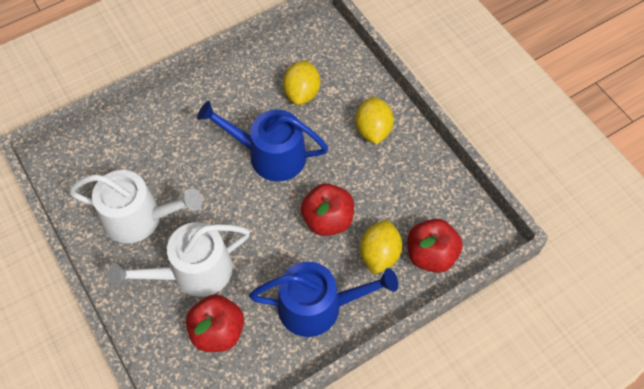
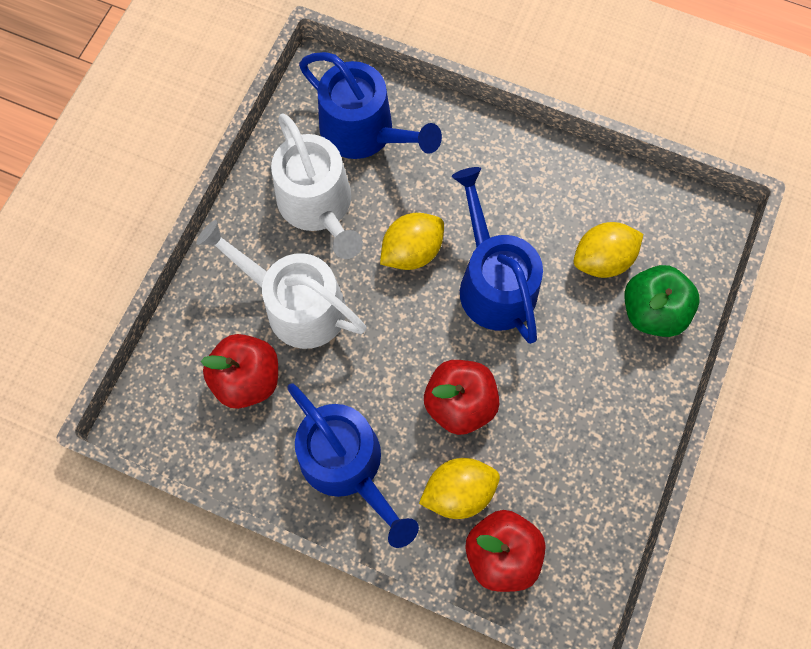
camera: 55 degrees right, 10 degrees up
yellow lemon [355,97,394,145] -> yellow lemon moved to [380,213,444,270]
none -> blue watering can [299,52,442,159]
none -> green apple [624,265,700,337]

